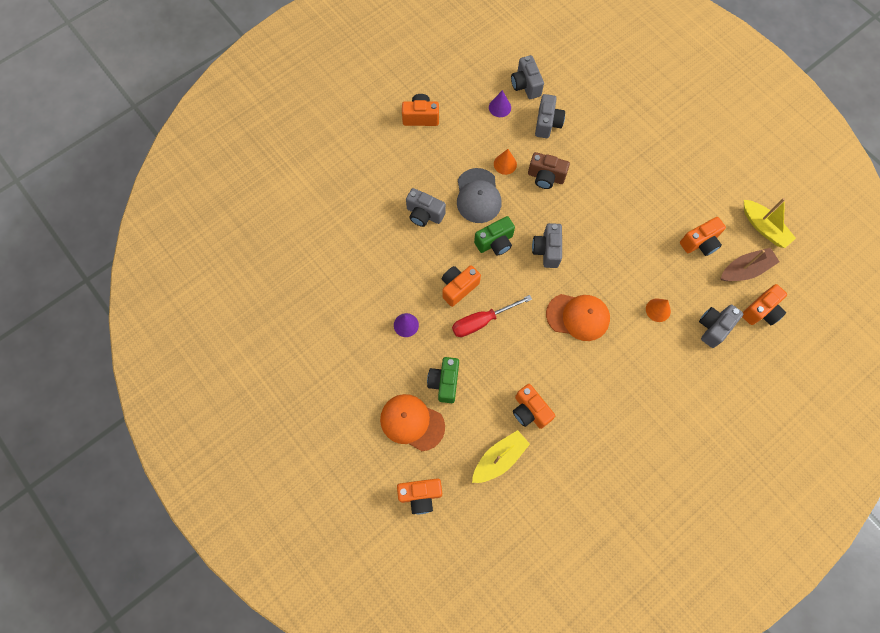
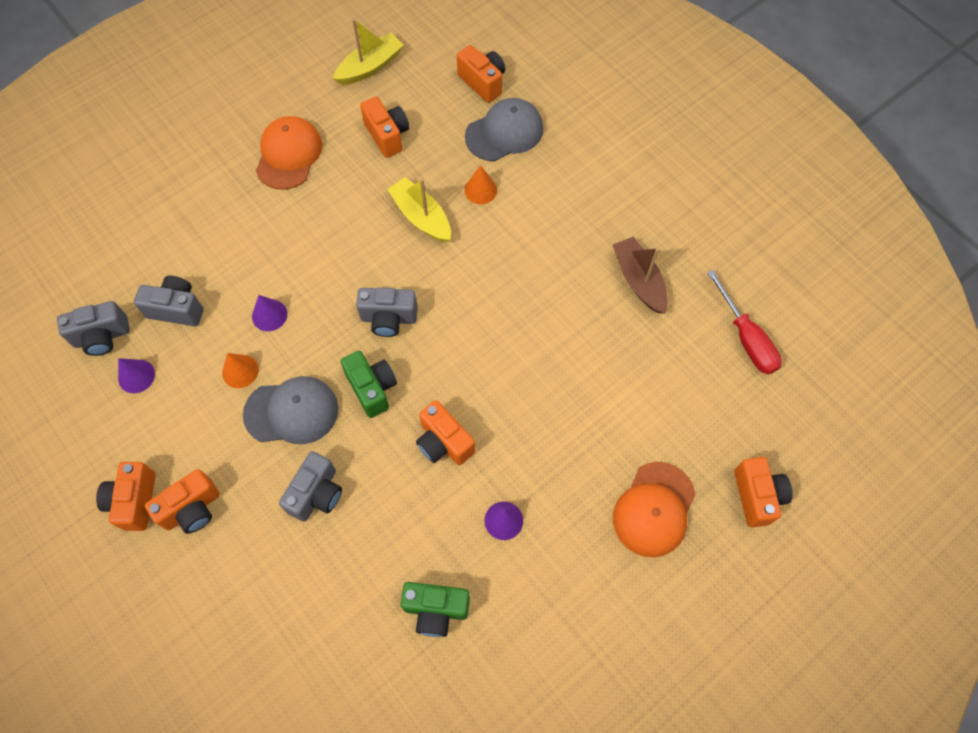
camera: 90 degrees left, 5 degrees down
green camera [427,357,459,403] -> green camera moved to [401,582,470,637]
red screwdriver [452,295,532,337] -> red screwdriver moved to [707,270,782,375]
yellow boat [472,430,530,483] -> yellow boat moved to [387,177,451,242]
orange camera [513,384,555,429] -> orange camera moved to [145,469,220,534]
brown camera [528,152,570,189] -> purple cone [252,295,287,331]
orange cap [546,294,610,341] -> orange cap moved to [256,116,322,190]
grey camera [699,305,743,348] -> grey cap [465,98,543,161]
brown boat [721,248,780,281] -> brown boat moved to [613,237,668,313]

